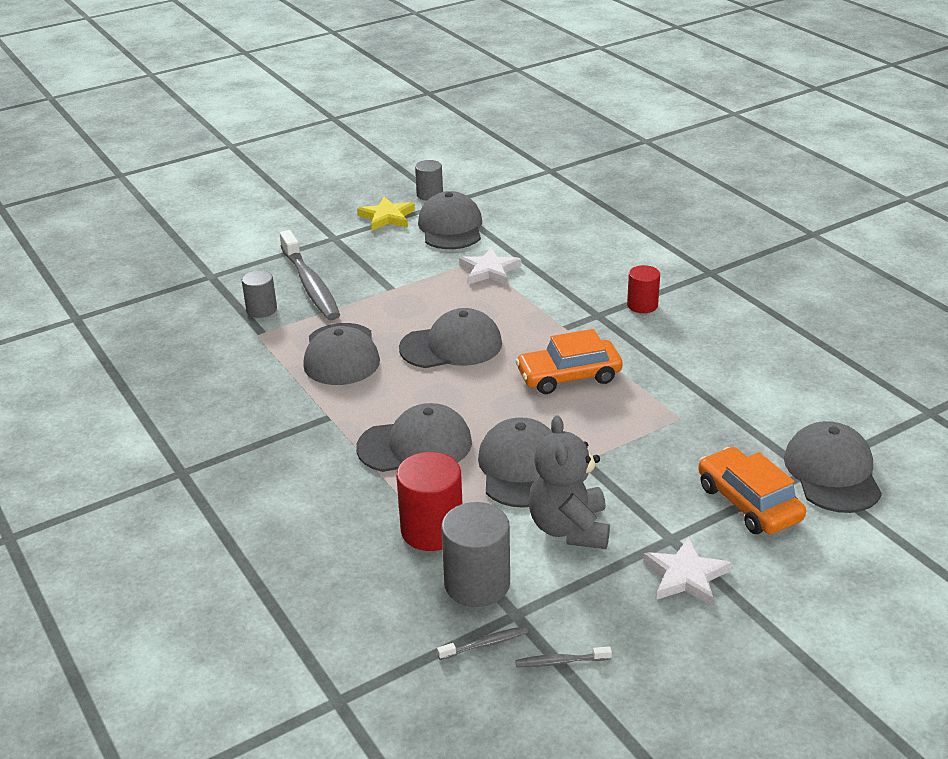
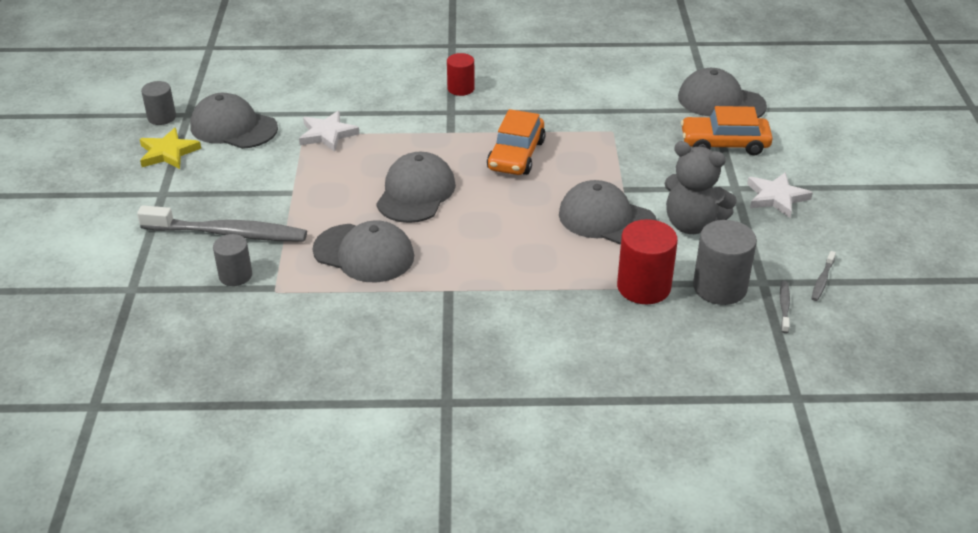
camera: 60 degrees left, 5 degrees up
grey cap [356,403,472,472] -> none

